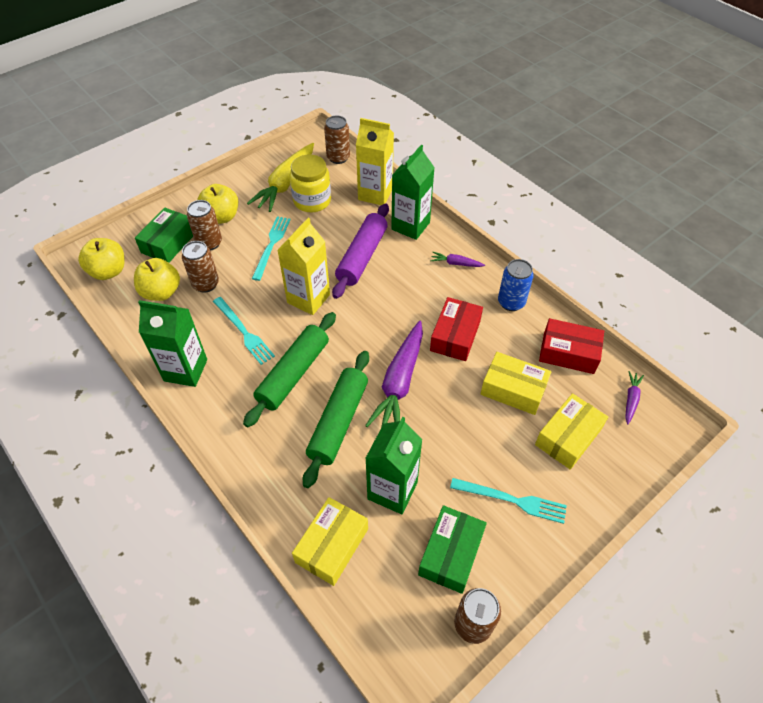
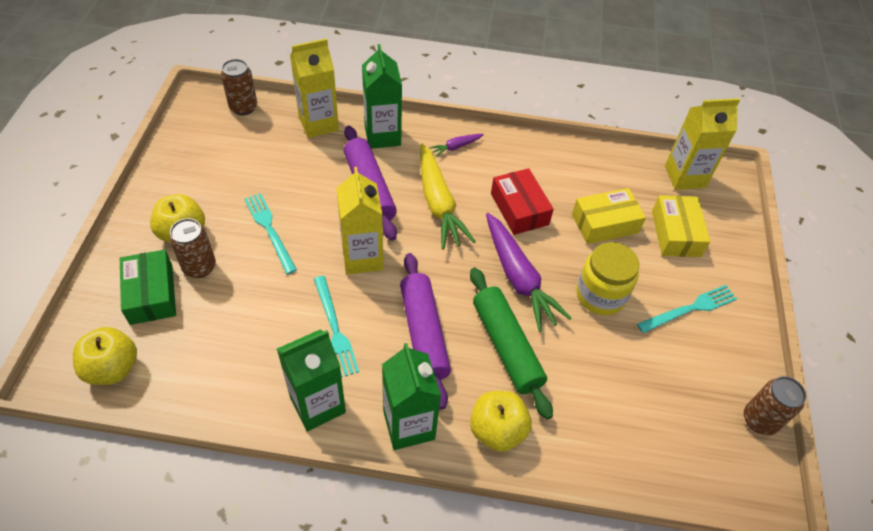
camera: 45 degrees left, 0 degrees up
yellow apple [134,258,180,301] -> yellow apple moved to [470,391,532,452]
brown can [182,241,219,293] -> none
turquoise fork [213,297,275,365] -> turquoise fork turned 60 degrees clockwise [314,276,359,377]
green rolling pin [243,312,336,427] -> purple rolling pin [400,253,451,410]
yellow carrot [247,143,314,212] -> yellow carrot moved to [420,143,476,250]
yellow jar [290,154,331,213] -> yellow jar moved to [576,242,639,315]
yellow box [292,497,368,586] -> none
green carton [365,417,422,514] -> green carton moved to [382,343,441,450]
green box [418,505,487,594] -> none
blue can [498,259,534,311] -> none
red box [539,318,604,374] -> none
purple carrot [625,371,644,424] -> yellow carton [665,98,740,190]

